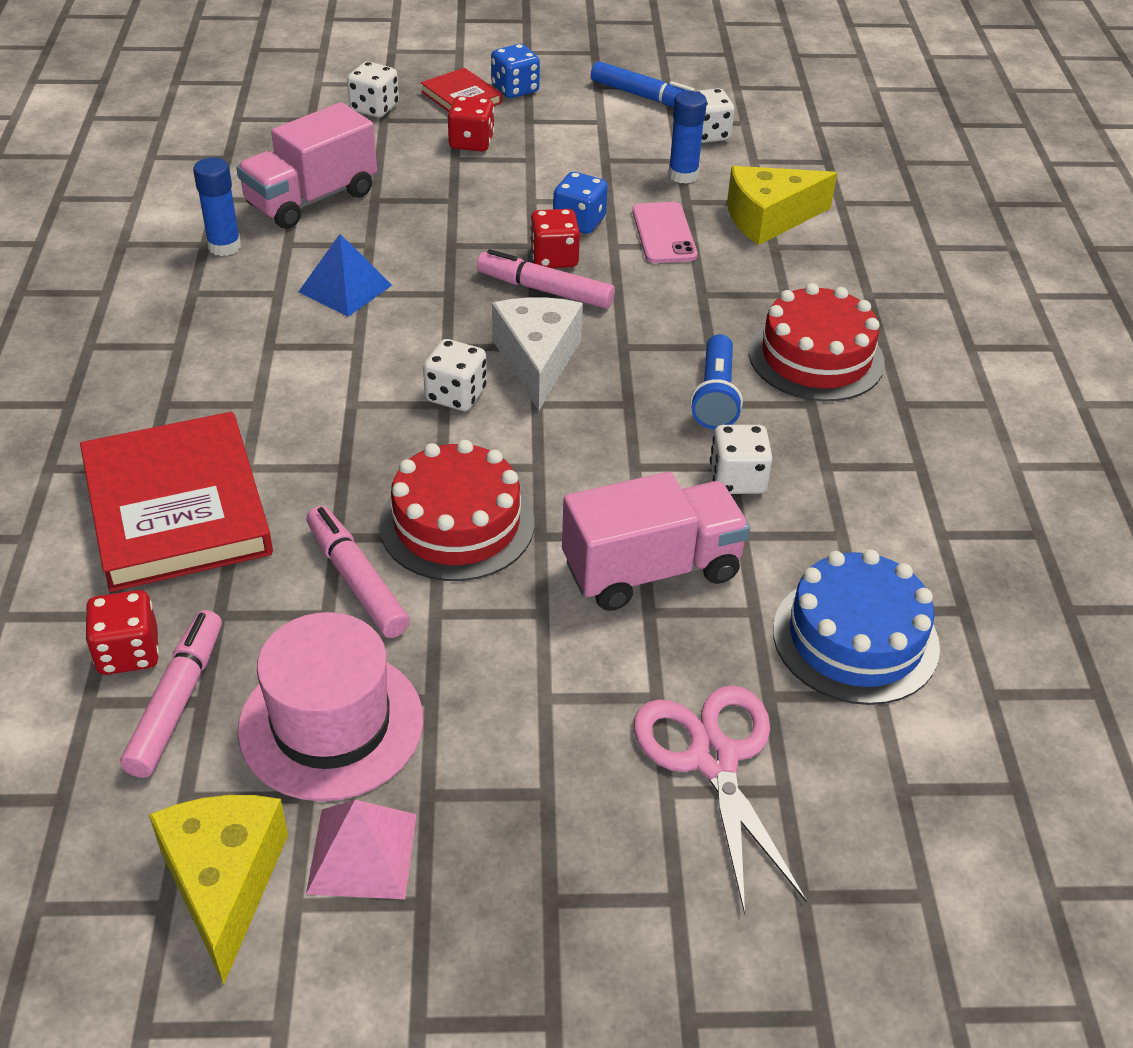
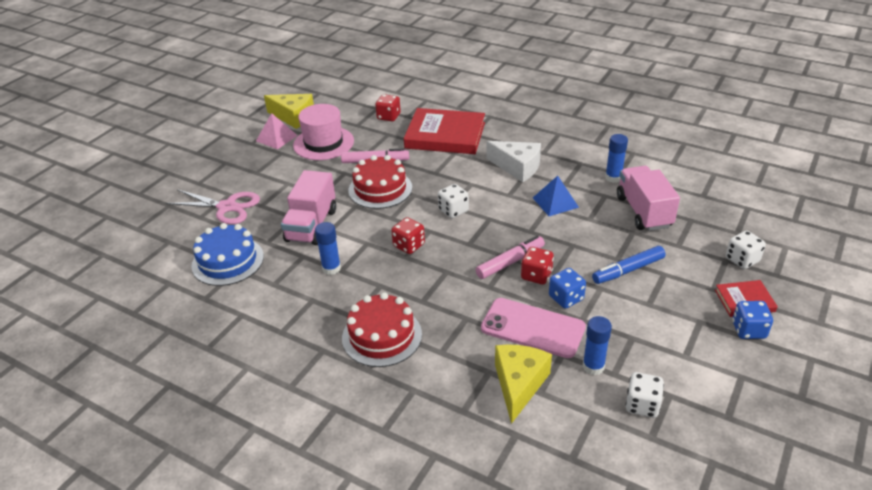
camera: 125 degrees right, 5 degrees down
pink marker [120,610,222,778] -> none
red dice [447,96,494,152] -> red dice moved to [391,217,425,254]
white cheese [492,297,583,411] -> white cheese moved to [486,141,541,182]
blue marker [591,61,695,107] -> blue marker moved to [592,246,666,284]
pink phone [632,202,697,263] -> pink phone [481,298,586,358], size x1.52
blue flashlight [690,334,743,429] -> none
white dice [710,425,773,494] -> blue glue stick [315,222,341,275]

